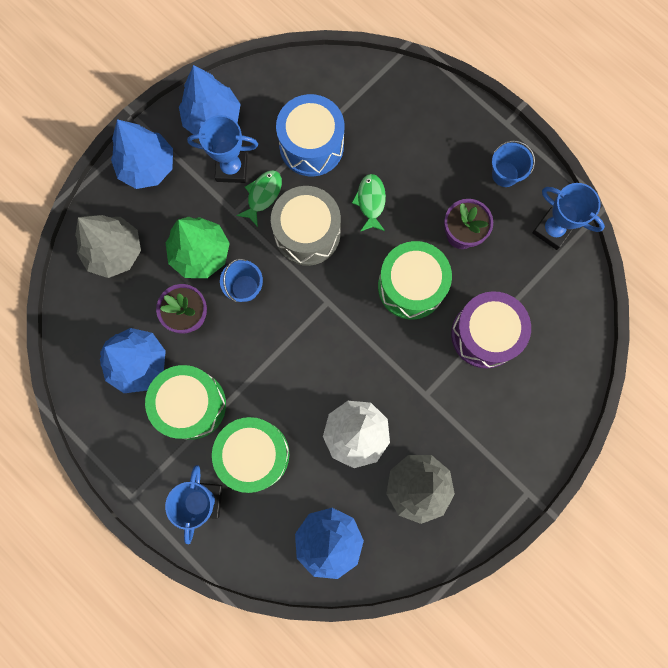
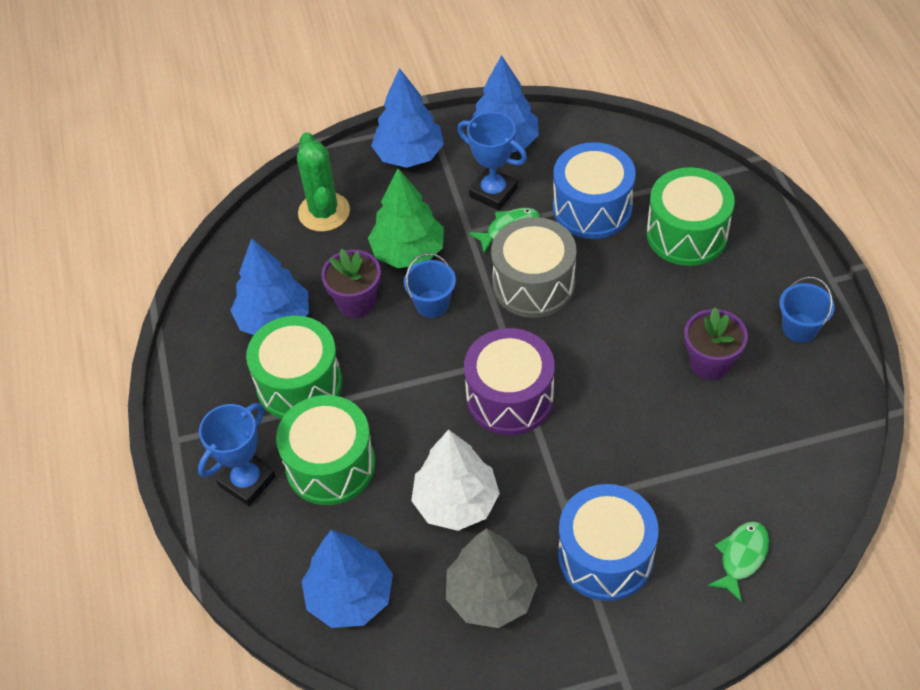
camera: 35 degrees right, 25 degrees down
grey tree [75,215,141,278] -> green cactus [297,132,350,232]
green fish [352,174,386,232] -> green fish moved to [708,521,769,602]
green drum [378,241,452,319] -> green drum moved to [646,167,735,266]
purple drum [451,291,531,368] -> purple drum moved to [464,328,555,435]
blue trophy [532,183,605,250] -> none
none -> blue drum [558,484,659,601]

